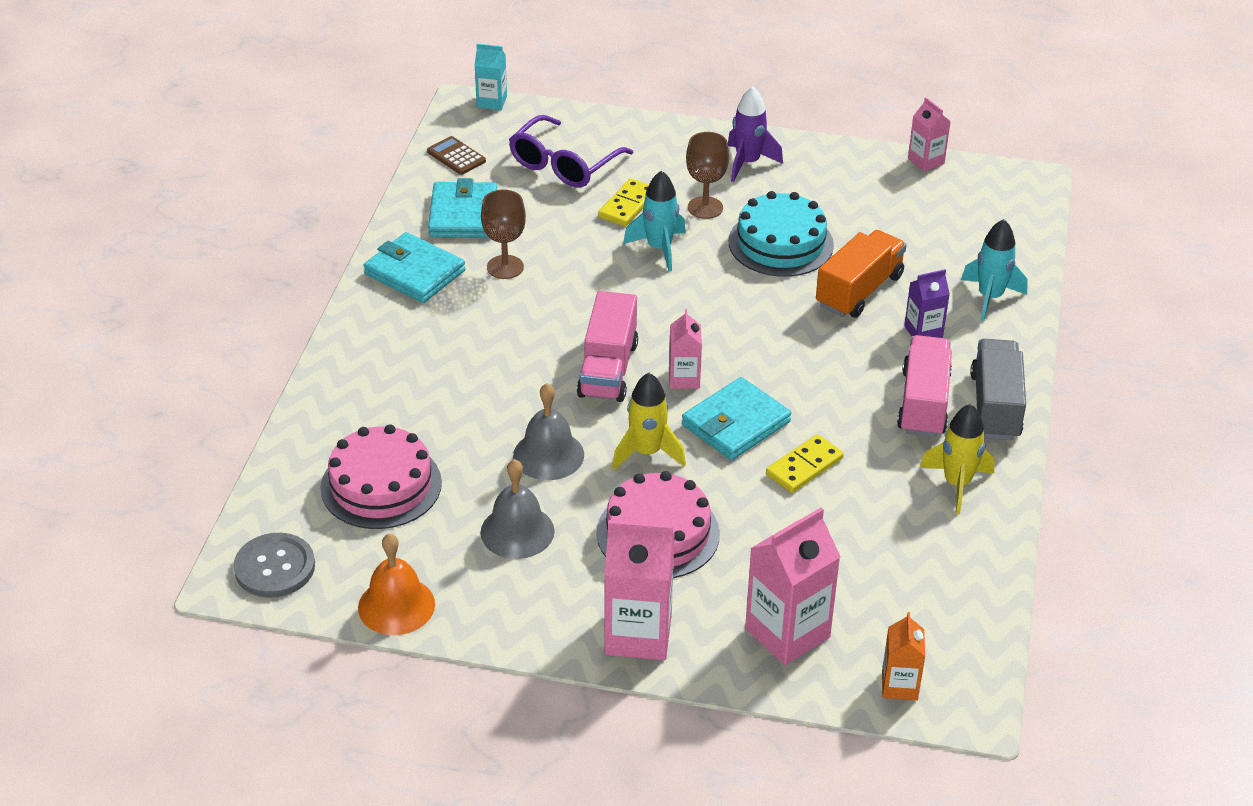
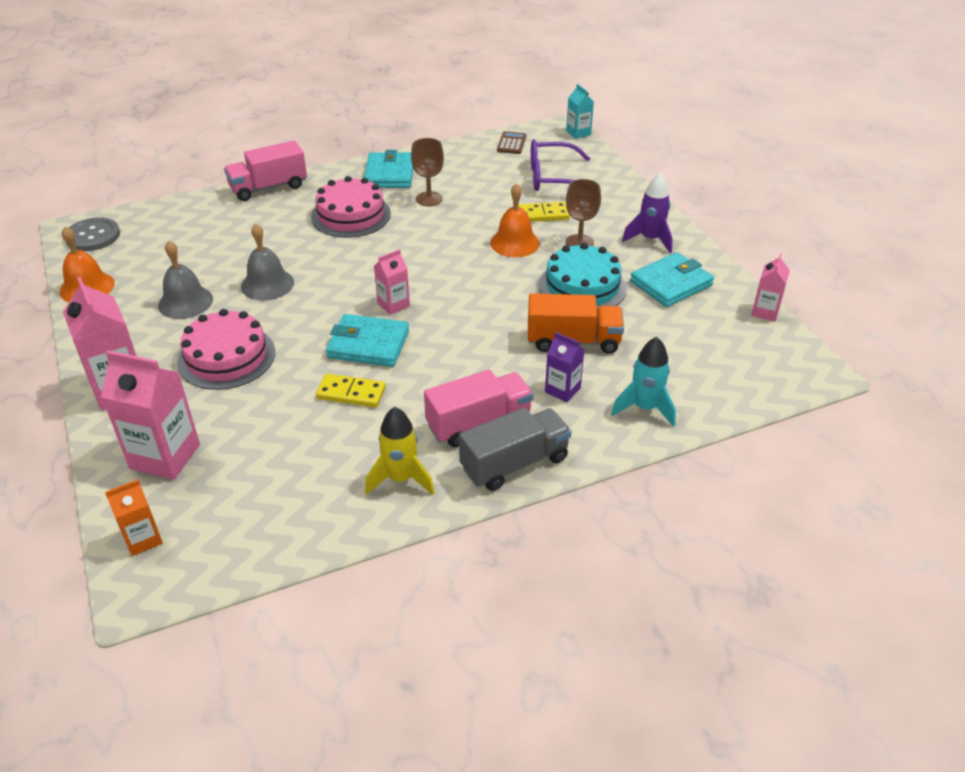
camera: 55 degrees right, 0 degrees up
pink cake [321,424,442,529] -> pink cake moved to [311,176,391,238]
turquoise wallet [428,178,497,238] -> turquoise wallet moved to [630,252,714,307]
pink truck [577,291,638,402] -> pink truck moved to [224,140,307,201]
yellow rocket [612,373,686,470] -> none
turquoise rocket [623,170,686,272] -> orange bell [490,183,540,257]

